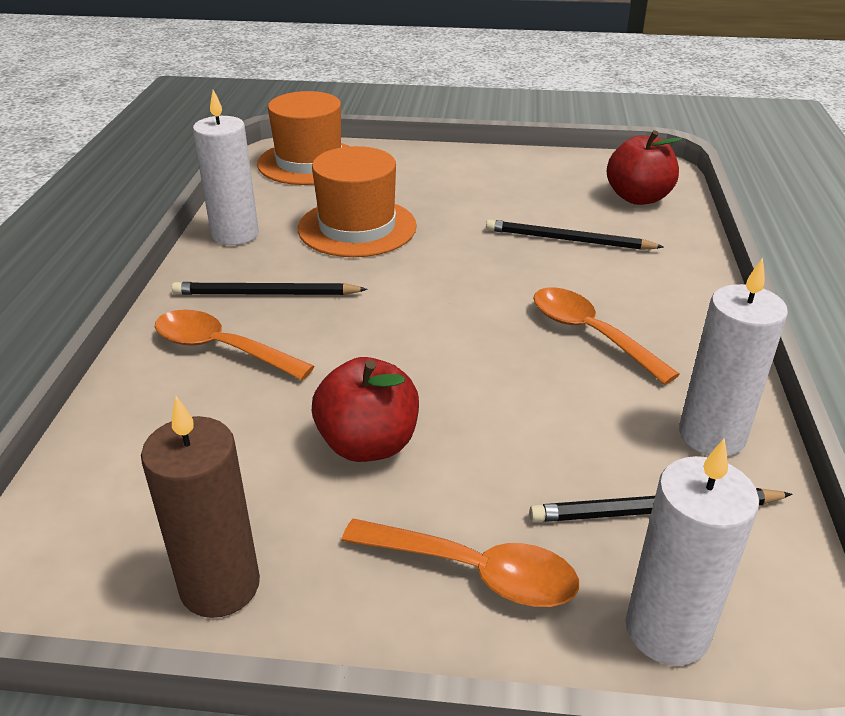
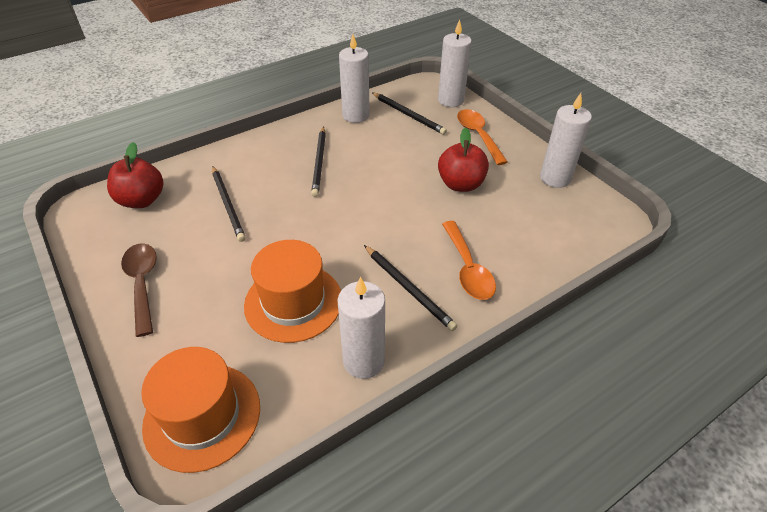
camera: 130 degrees left, 10 degrees up
brown candle [141,396,260,618] -> white candle [540,93,592,188]
orange spoon [533,287,680,385] -> black pencil [311,126,326,197]
none -> brown spoon [121,243,157,337]

